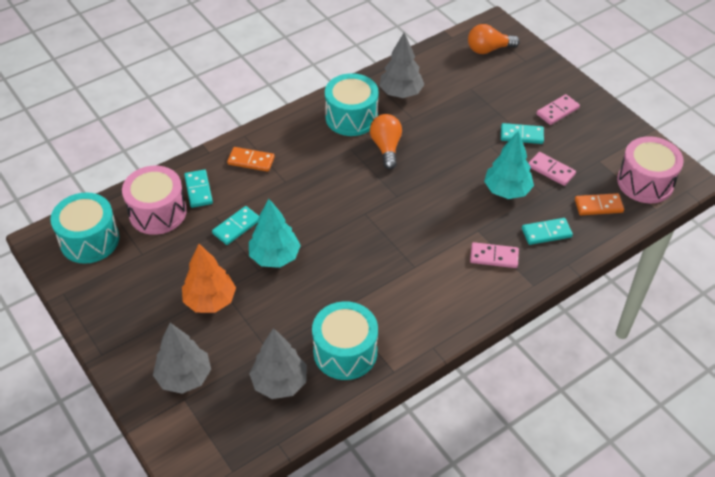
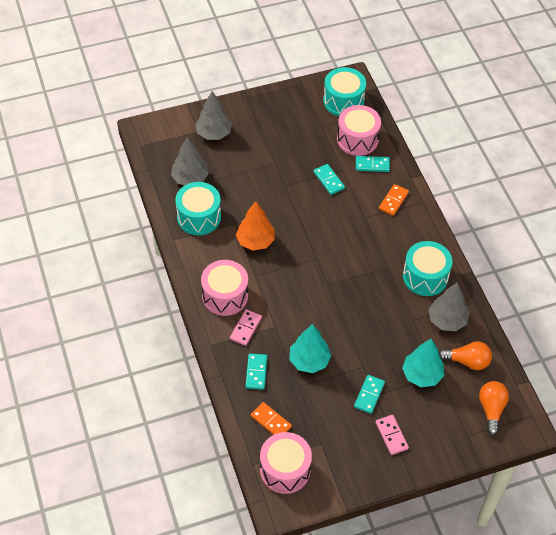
camera: 105 degrees right, 5 degrees up
orange tree [182,244,236,313] -> orange tree moved to [236,201,275,251]
turquoise tree [249,199,301,268] -> turquoise tree moved to [402,339,444,387]
orange light bulb [370,114,402,170] -> orange light bulb moved to [439,341,492,370]
pink domino [528,152,576,186] -> none
orange domino [575,193,624,215] -> orange domino turned 60 degrees counterclockwise [251,402,292,435]
none -> pink drum [201,260,248,316]

